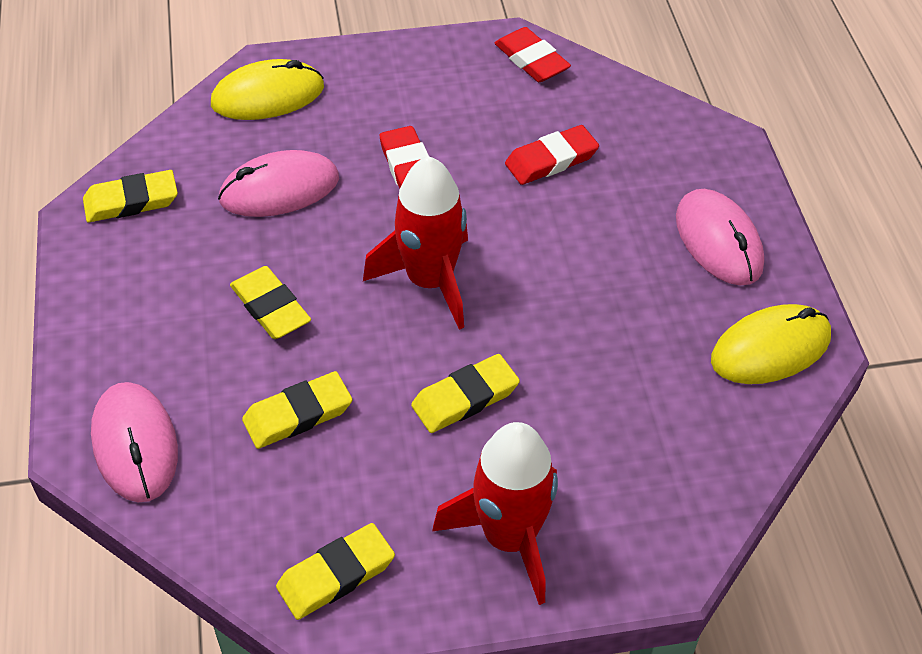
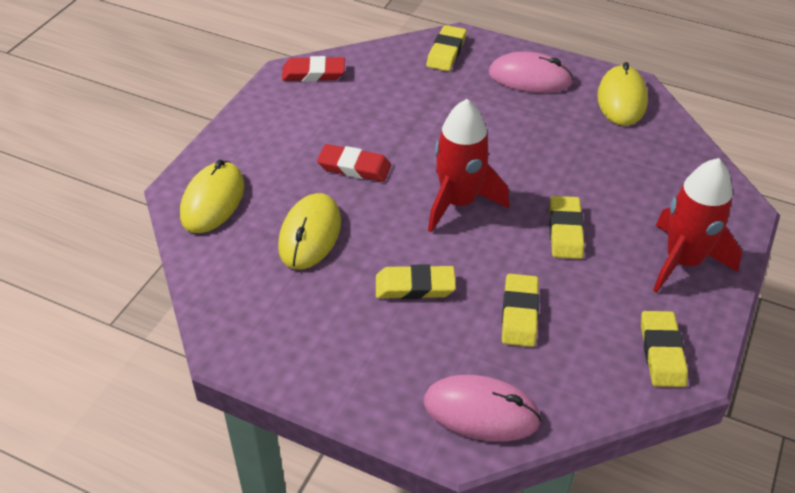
camera: 55 degrees left, 5 degrees down
yellow eraser [83,170,178,222] -> yellow eraser moved to [426,25,467,71]
pink mouse [218,150,339,217] -> yellow mouse [278,193,341,270]
red eraser [505,125,599,185] -> none

